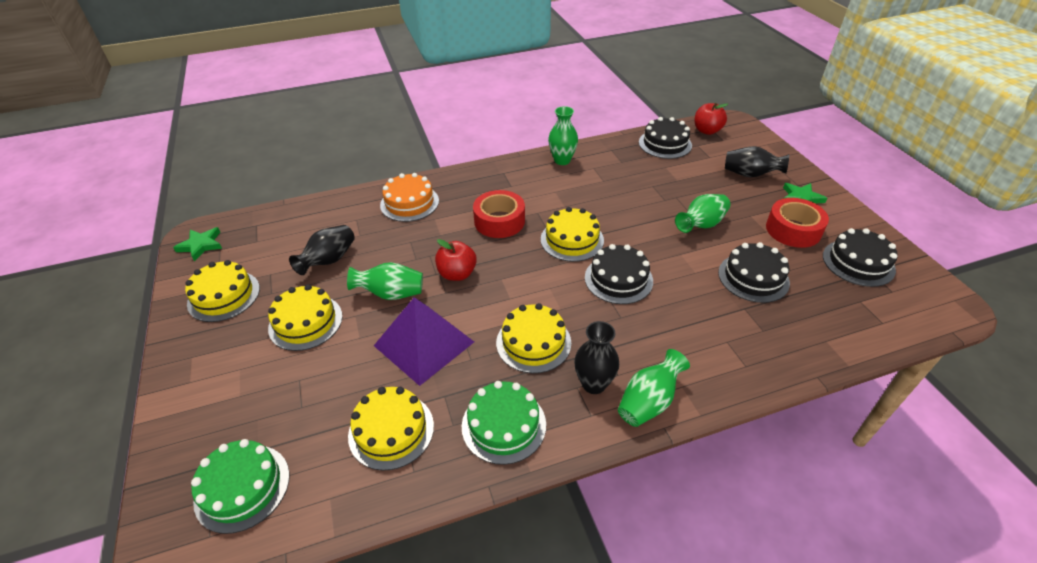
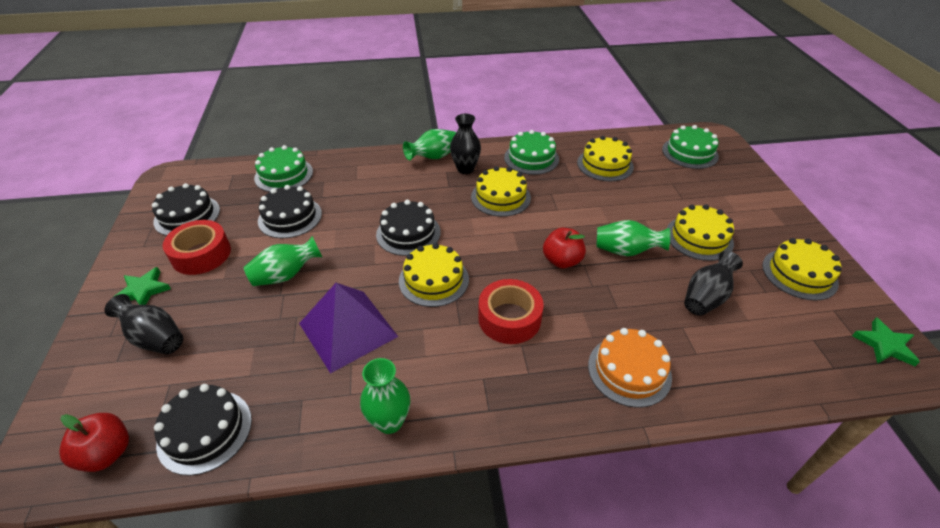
camera: 170 degrees left, 0 degrees up
purple pyramid [374,297,474,386] -> purple pyramid moved to [299,283,398,374]
none -> green cake [254,145,313,192]

